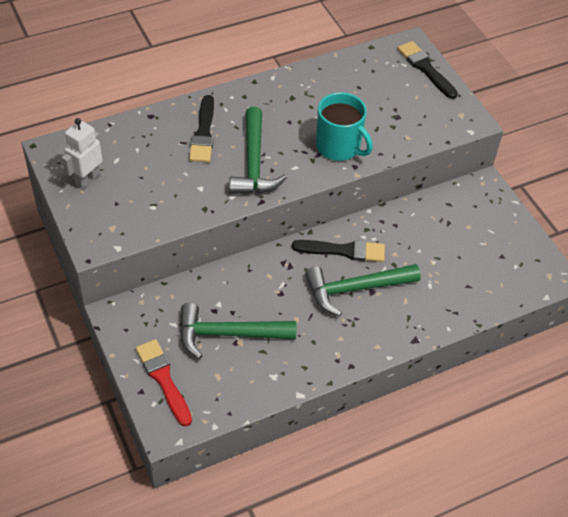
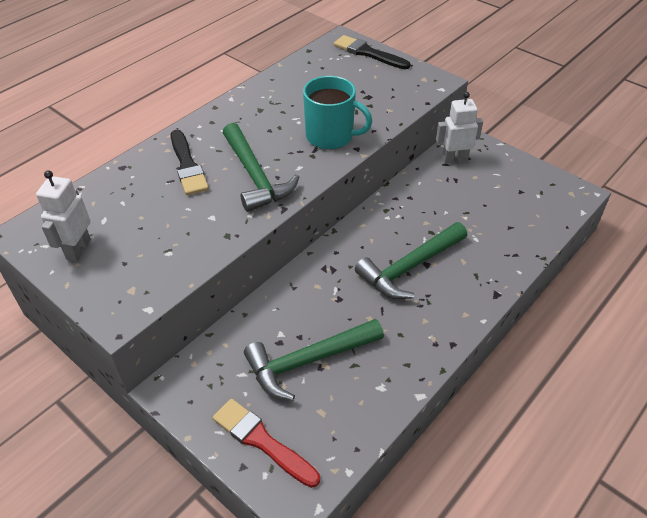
camera: 20 degrees left, 5 degrees down
black brush [292,240,385,262] -> none
none -> white robot [436,92,483,164]

